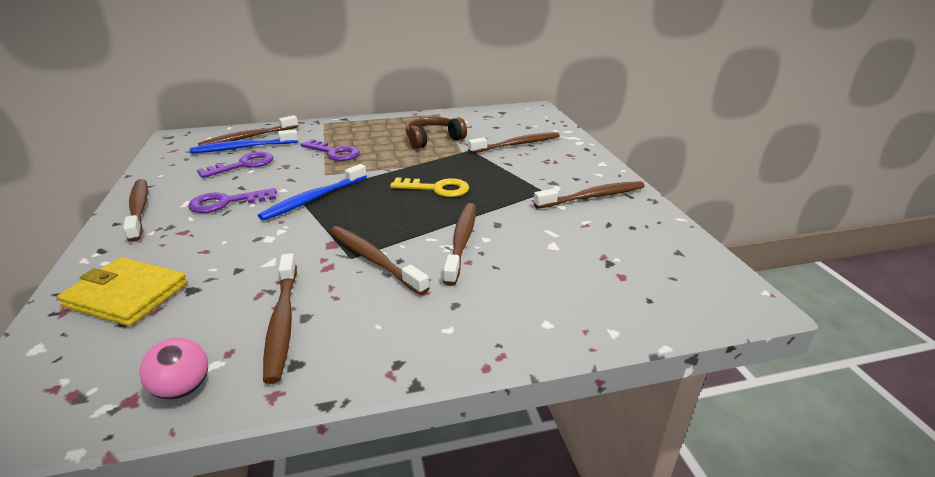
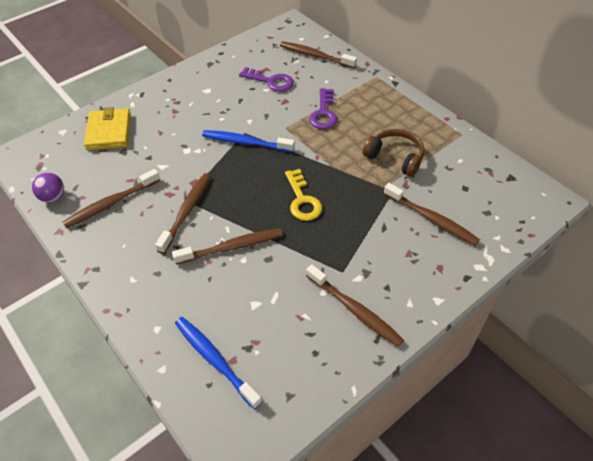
camera: 65 degrees right, 20 degrees up
brown toothbrush [123,179,148,242] -> none
pink ball [139,338,208,400] -> purple ball [32,173,64,202]
purple key [188,188,277,213] -> none
blue toothbrush [190,129,298,153] -> blue toothbrush moved to [175,317,262,409]

